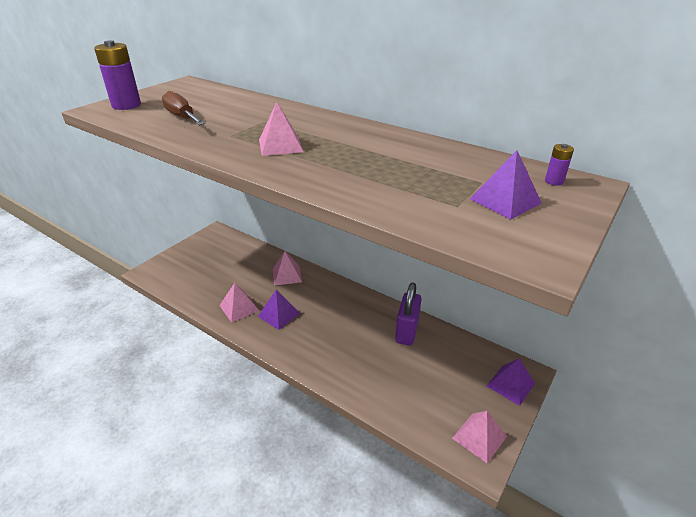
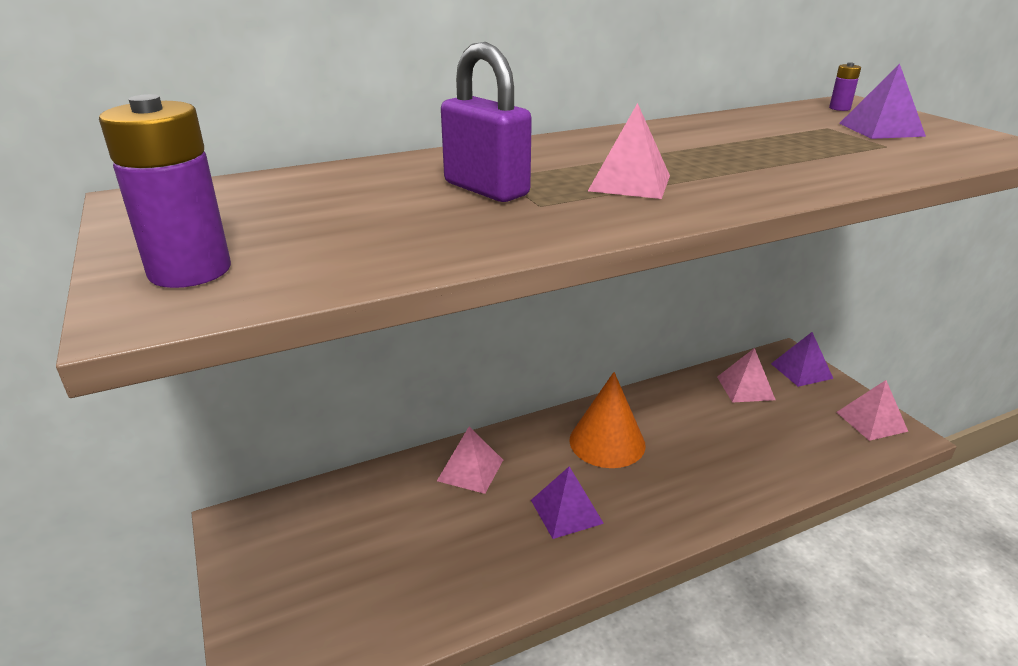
camera: 60 degrees left, 5 degrees down
brown screwdriver [162,91,205,125] -> none
pink pyramid [219,283,259,323] -> pink pyramid moved to [717,348,775,403]
purple padlock [395,282,421,345] -> purple padlock moved to [441,42,532,202]
none -> orange cone [569,372,646,468]

